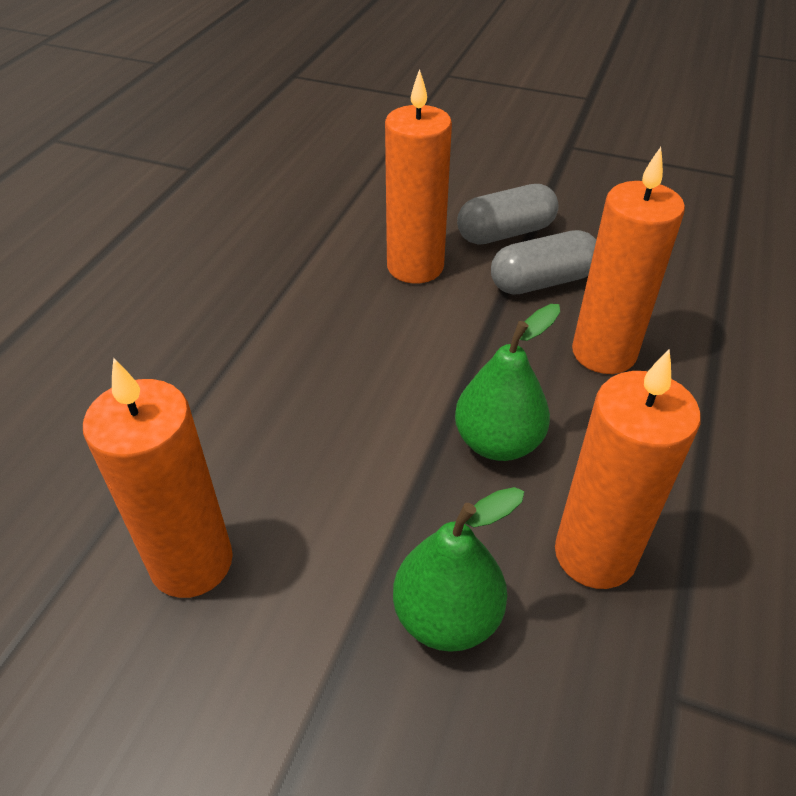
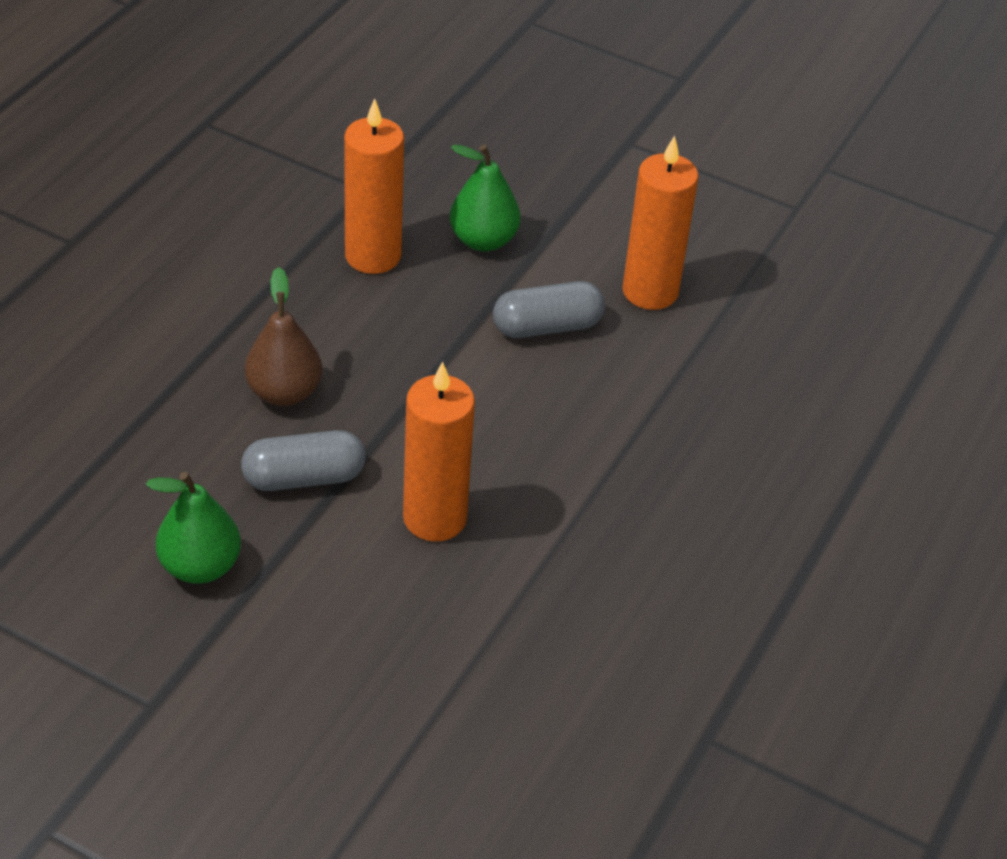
camera: 175 degrees left, 0 degrees up
green pear [455,304,560,461] -> green pear moved to [146,472,241,584]
grey capsule [457,184,558,245] -> grey capsule moved to [493,281,605,338]
orange candle [572,147,685,374] -> brown pear [245,267,322,406]

